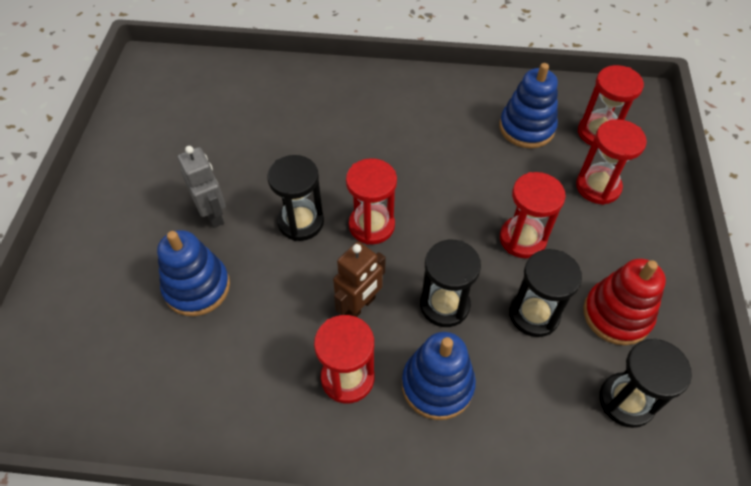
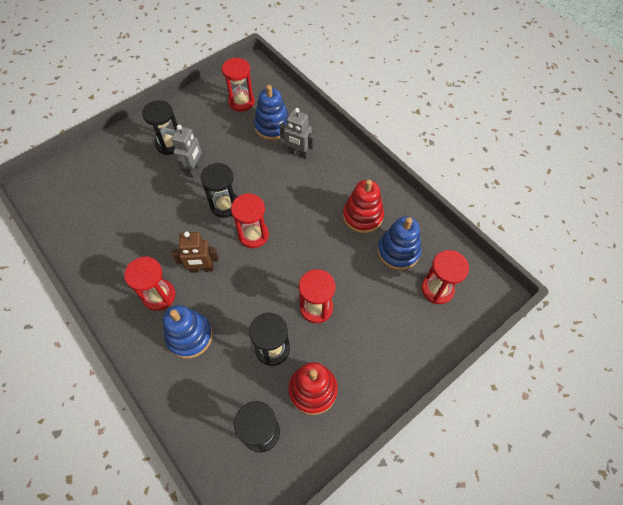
camera: 45 degrees right, 5 degrees up
blue stacking toy [157,230,230,316] -> blue stacking toy moved to [254,85,289,140]
black hourglass [420,240,481,327] -> black hourglass moved to [142,100,178,155]
red hourglass [576,119,647,205] -> red hourglass moved to [222,58,255,112]
none -> grey robot [280,108,315,159]
none -> red stacking toy [343,179,384,234]

